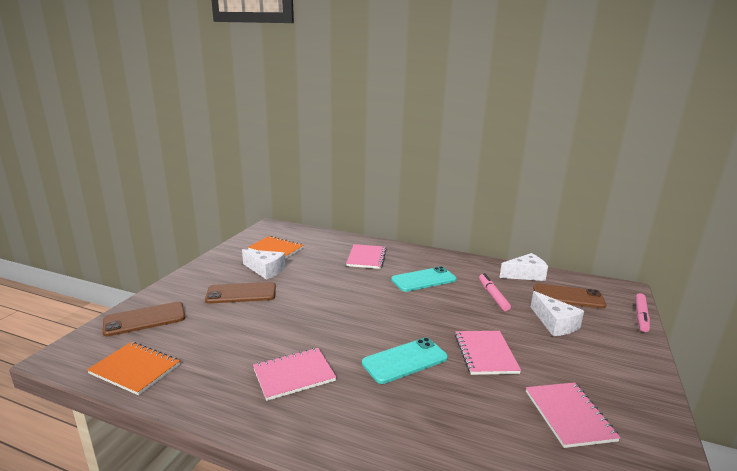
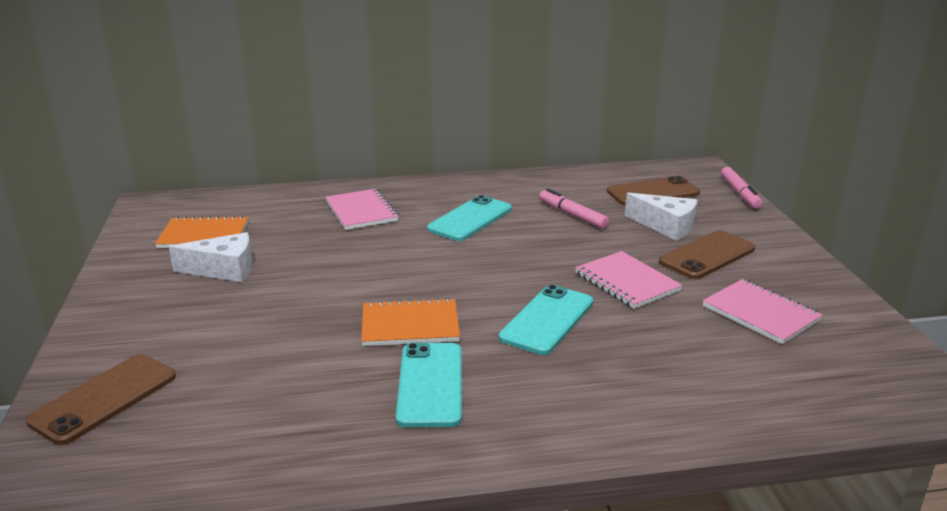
camera: 30 degrees left, 5 degrees up
orange notebook [87,342,180,395] -> orange notebook moved to [361,298,460,346]
brown phone [205,282,276,304] -> brown phone moved to [659,230,755,279]
pink notebook [253,348,336,401] -> turquoise phone [396,343,462,427]
white cheese [500,253,548,281] -> none

